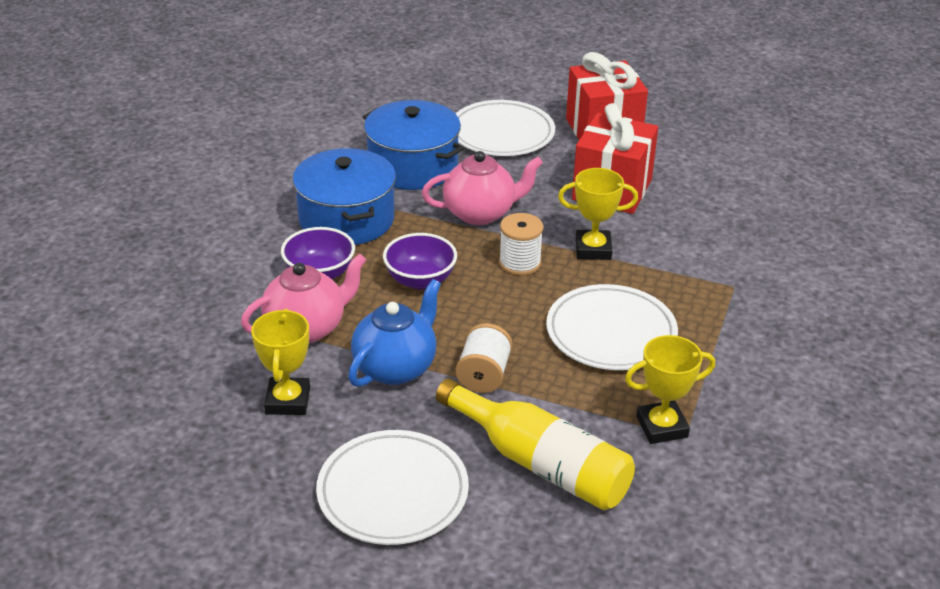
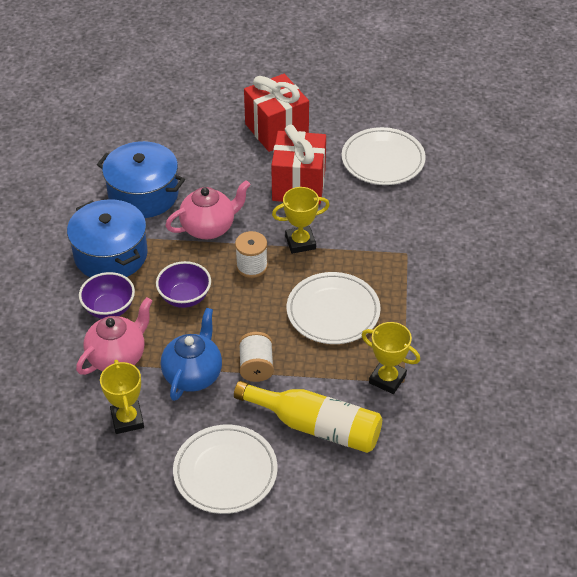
camera: 15 degrees left, 10 degrees up
white plate [455,100,555,156] -> white plate moved to [342,127,426,185]
yellow trophy [625,335,715,444] -> yellow trophy turned 60 degrees clockwise [362,322,420,394]

